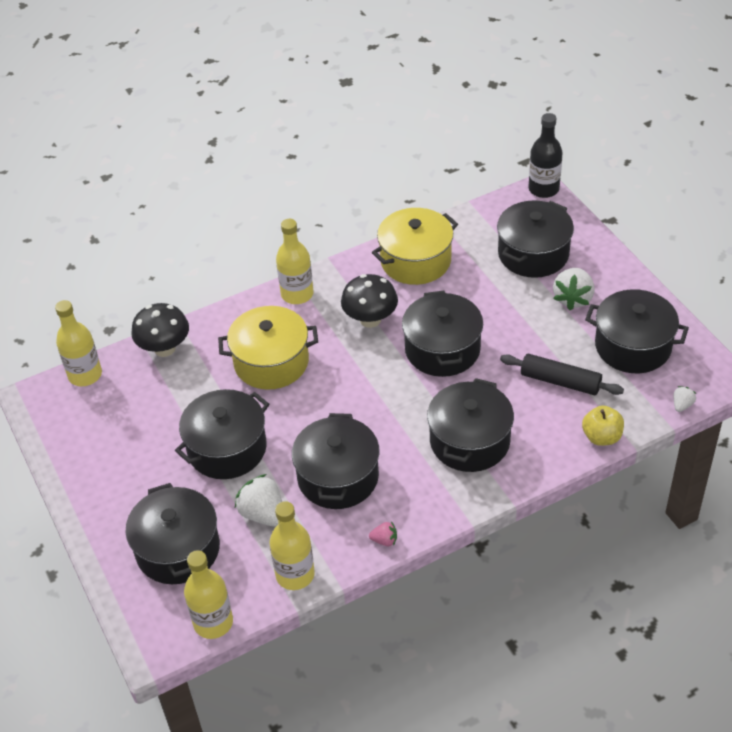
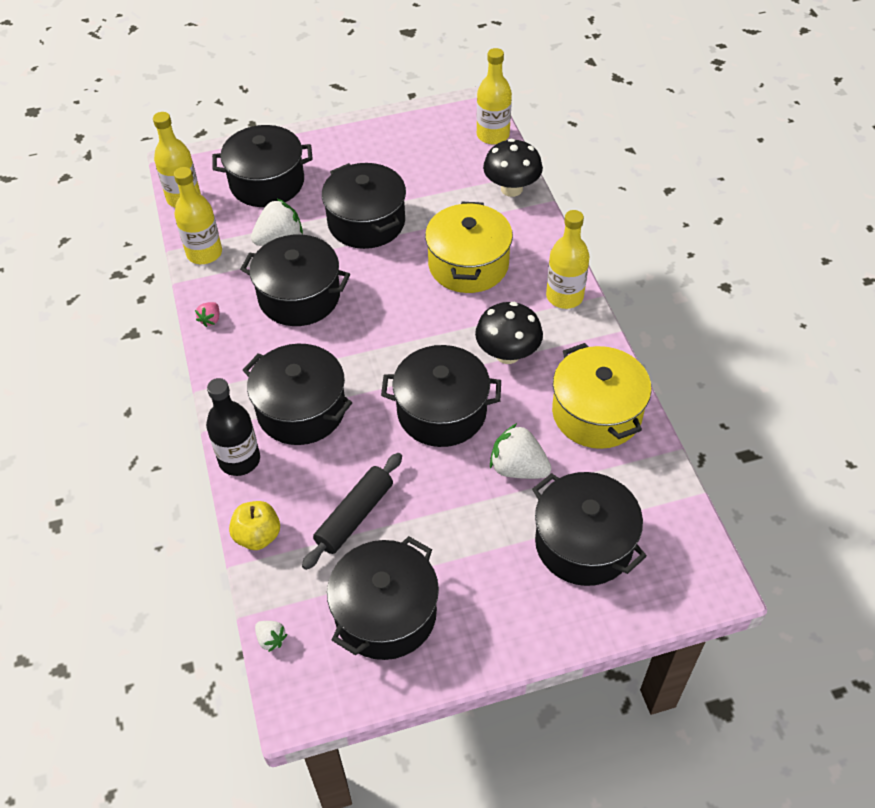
camera: 100 degrees right, 5 degrees up
black bottle [529,113,562,198] -> black bottle moved to [206,378,260,476]
white strawberry [553,268,595,310] -> white strawberry moved to [490,423,551,479]

